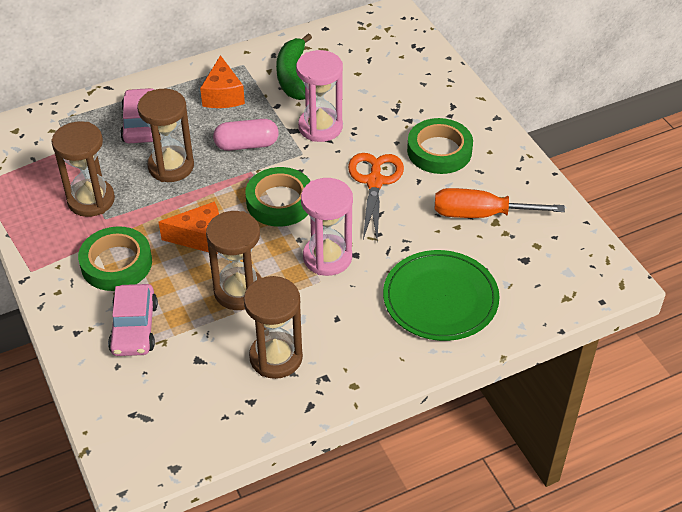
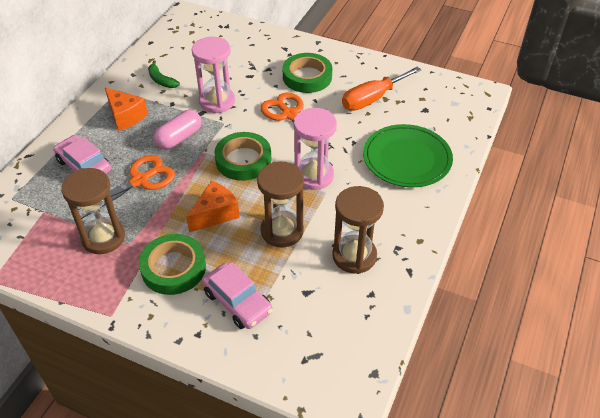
camera: 40 degrees left, 0 degrees up
brown hourglass [137,89,194,182] -> orange scissors [78,155,175,219]
green banana [276,34,312,100] -> green banana [148,60,180,88], size x0.61

